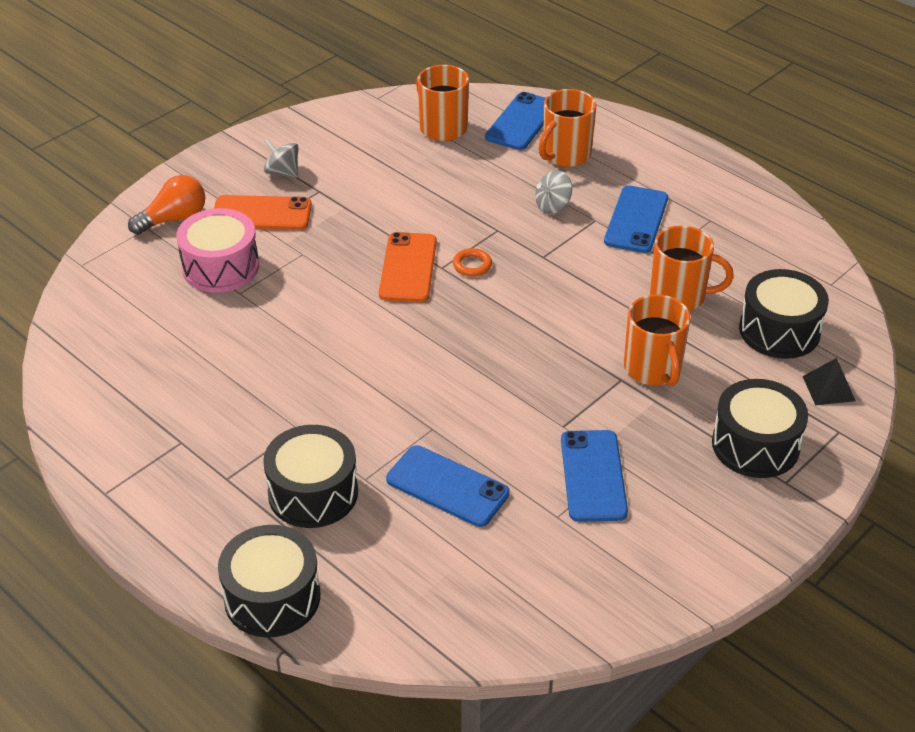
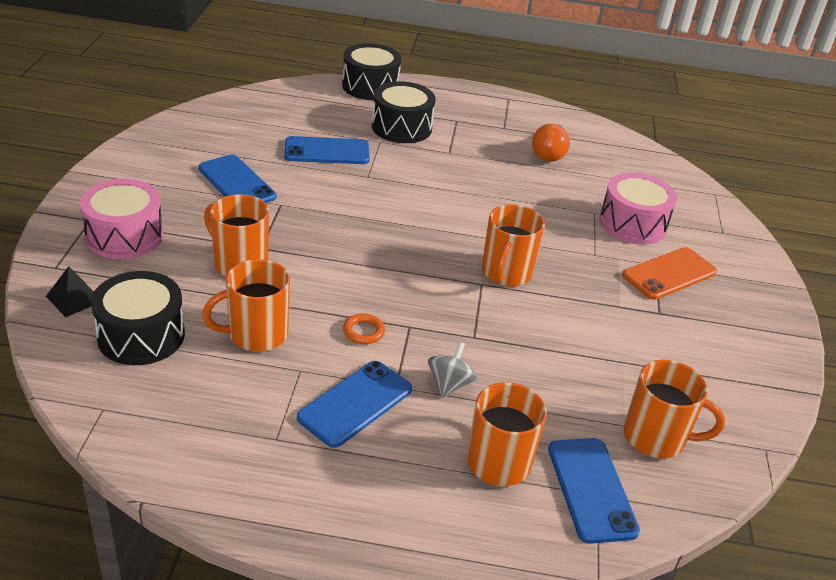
camera: 140 degrees right, 5 degrees down
orange light bulb [128,175,205,235] -> orange light bulb moved to [532,124,570,162]
grey spinning top [264,138,298,178] -> none
orange phone [379,232,437,302] -> orange mug [482,204,545,286]
orange ring [453,248,492,277] -> orange ring moved to [343,313,385,344]
blue phone [604,186,668,253] -> blue phone turned 60 degrees clockwise [297,361,412,448]
black drum [712,379,808,478] -> pink drum [80,179,163,259]

